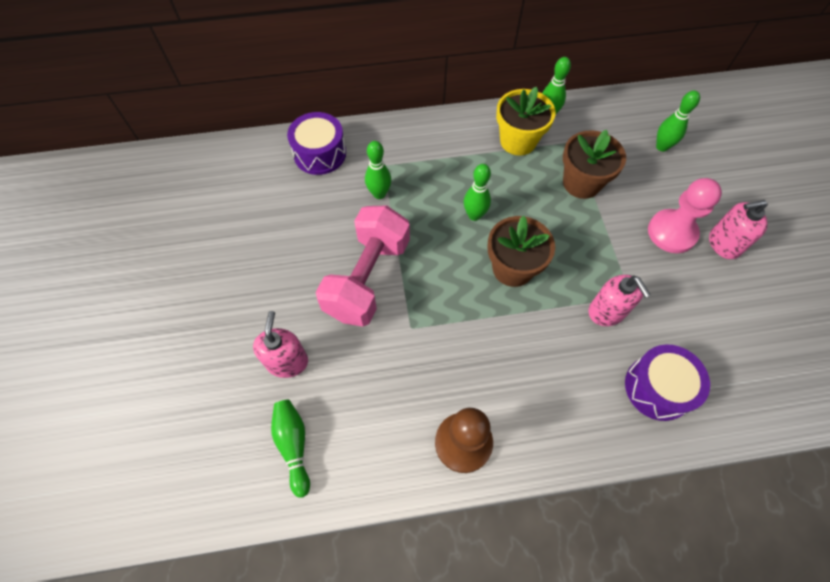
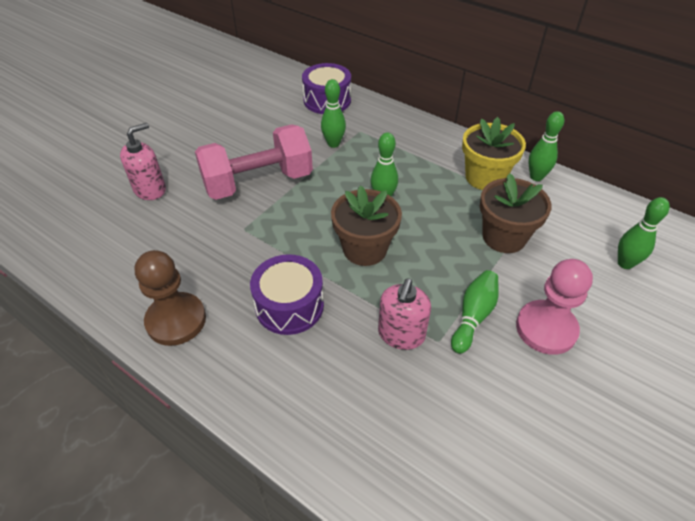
camera: 45 degrees right, 15 degrees down
green bowling pin [271,400,310,498] -> green bowling pin moved to [451,270,499,354]
purple drum [625,344,710,421] -> purple drum moved to [250,254,324,335]
pink soap dispenser [709,200,768,259] -> none

